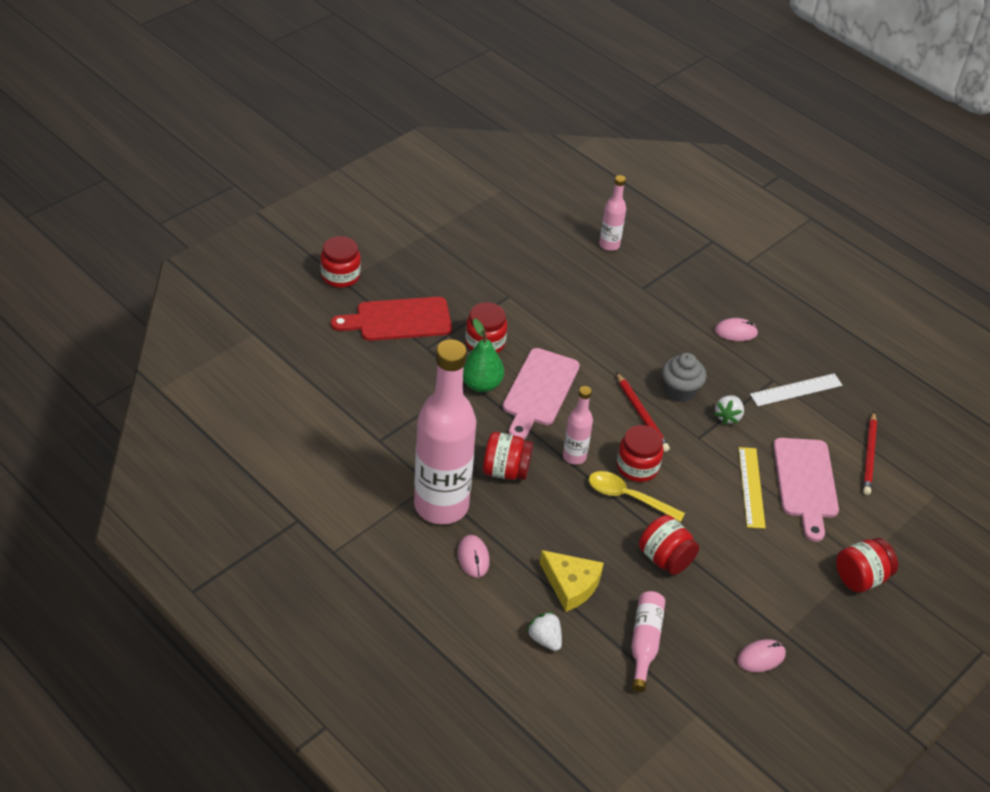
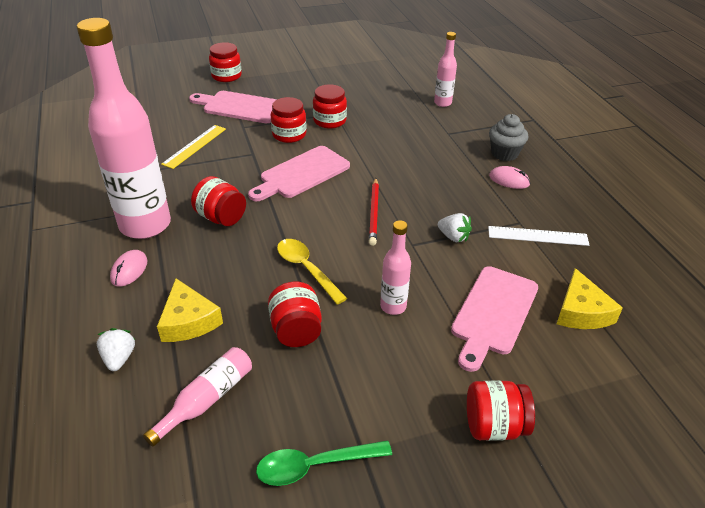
camera: 30 degrees right, 5 degrees down
red cutting board [331,297,452,341] -> pink cutting board [189,91,277,123]
green pear [463,318,504,392] -> none
pink bottle [563,386,593,465] -> pink bottle moved to [380,220,411,315]
red jar [617,425,663,482] -> red jar moved to [313,84,347,129]
grey cupcake [662,353,707,402] -> grey cupcake moved to [489,114,528,161]
white strawberry [714,395,744,425] -> white strawberry turned 105 degrees counterclockwise [438,213,472,242]
pink mouse [737,639,786,672] -> green spoon [256,440,392,486]
yellow ruler [739,447,766,529] -> yellow ruler moved to [161,125,226,169]
red pencil [863,412,877,495] -> yellow cheese [557,268,623,329]

